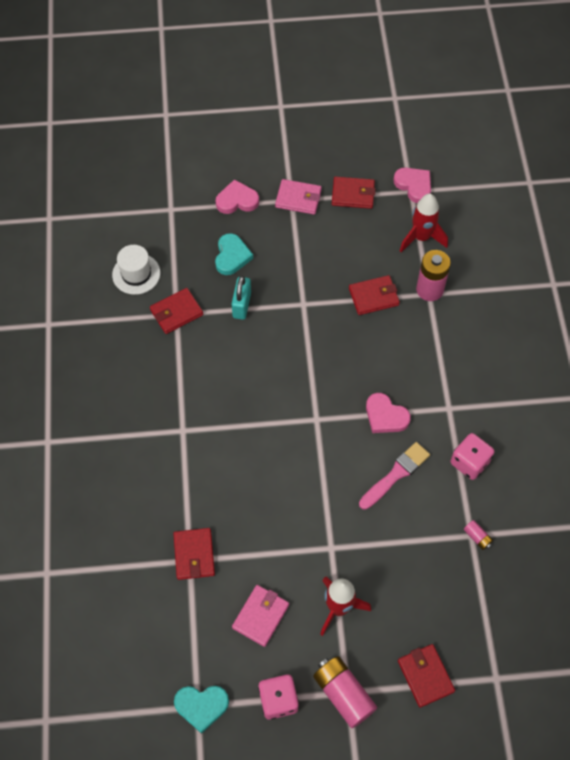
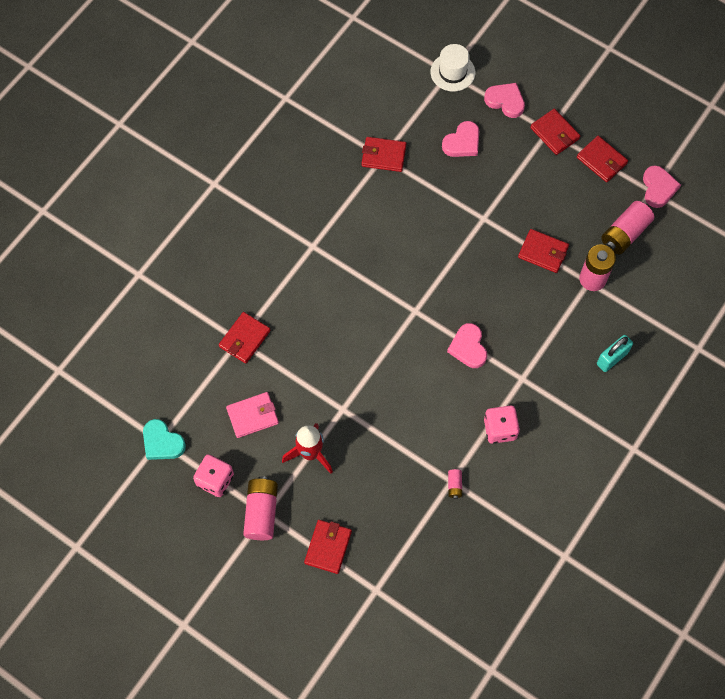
camera: 40 degrees right, 5 degrees up
white hat [112,245,160,295] -> white hat moved to [430,44,475,92]
turquoise heart [215,233,253,275] -> pink heart [442,121,479,157]
turquoise padlock [232,276,251,320] -> turquoise padlock moved to [597,335,633,372]
pink wallet [275,179,322,215] -> red wallet [530,109,580,155]
pink brush [359,442,430,510] -> none
red rocket [400,194,448,252] -> pink battery [601,201,654,254]

